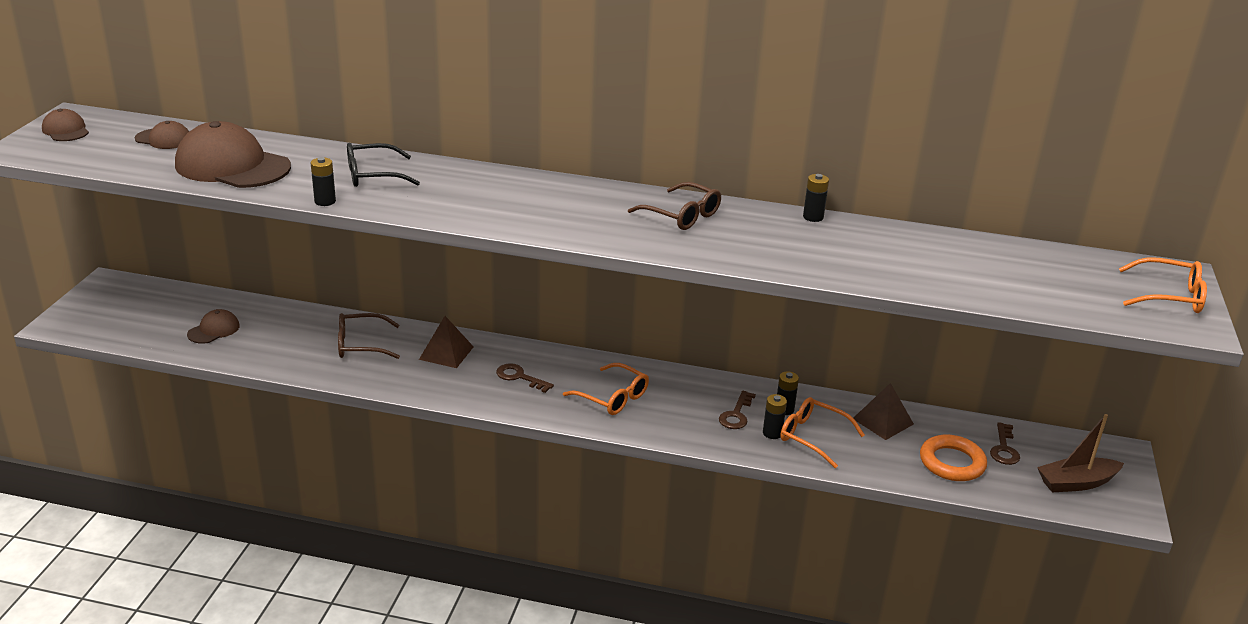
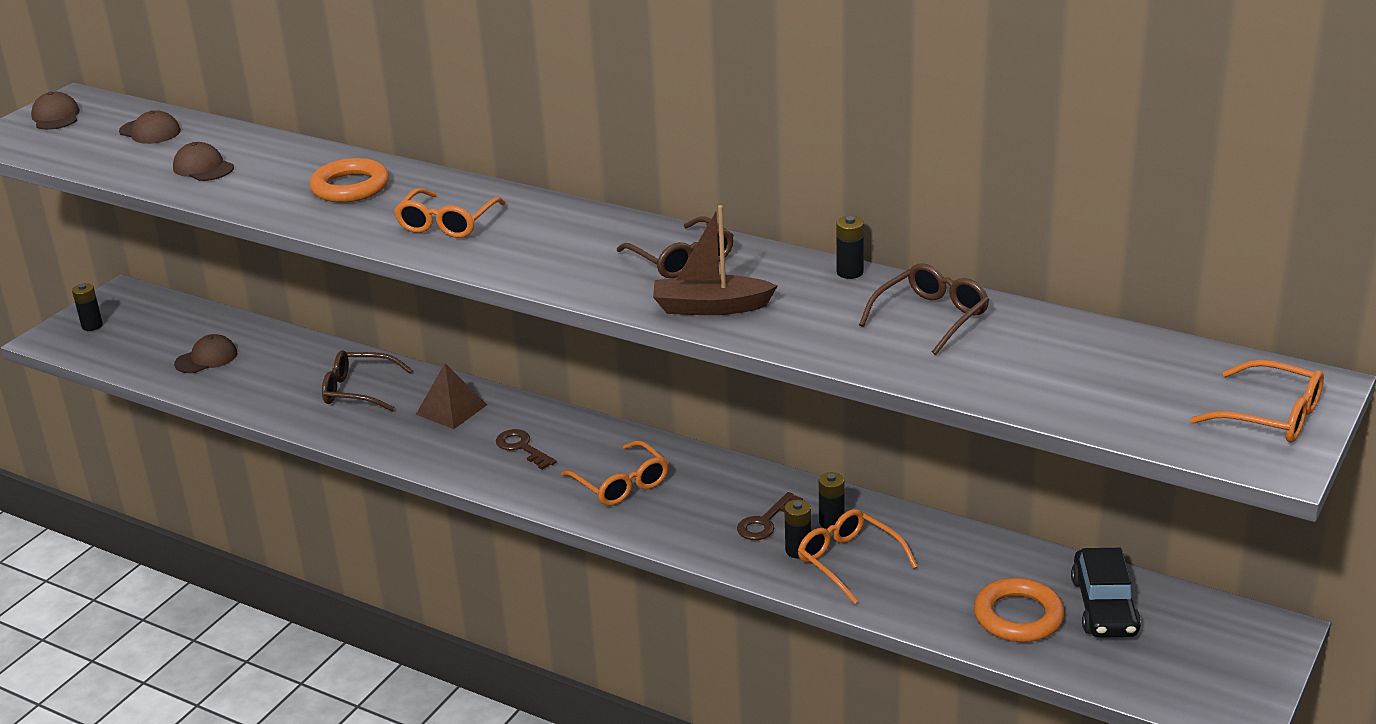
camera: 20 degrees right, 0 degrees up
brown cap [175,121,291,188] -> brown cap [173,142,234,181], size x0.49
black battery [311,157,336,206] -> black battery moved to [72,283,103,331]
black glasses [347,143,420,187] -> orange ring [310,158,389,202]
brown pyramid [853,383,914,440] -> none
brown key [990,422,1020,465] -> black car [1071,548,1141,638]
brown boat [1037,414,1124,493] -> brown boat moved to [653,205,778,315]
none -> orange glasses [394,188,506,238]
none -> brown glasses [859,263,989,355]

